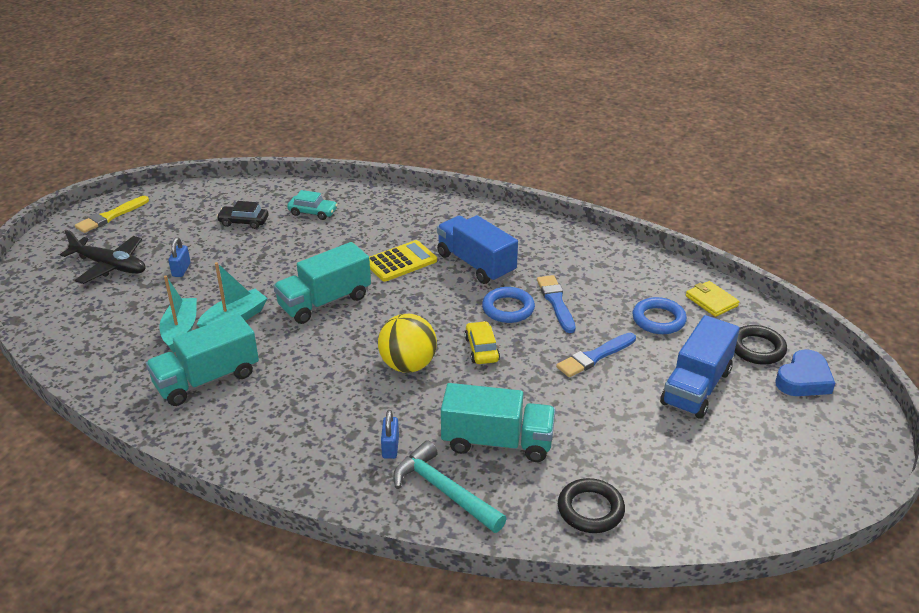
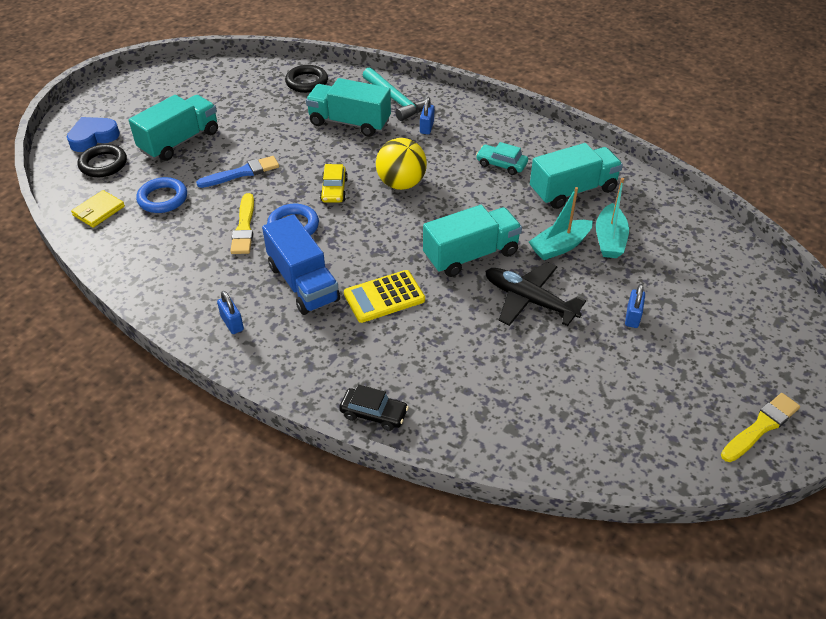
camera: 170 degrees left, 10 degrees up
black plane [60,230,146,284] -> black plane moved to [485,262,586,326]
black car [217,201,269,229] -> black car moved to [339,384,409,431]
turquoise car [287,190,338,220] -> turquoise car moved to [476,142,528,175]
blue brush [537,275,576,333] -> yellow brush [230,193,254,254]
blue truck [660,315,740,419] -> turquoise truck [129,95,218,161]
yellow wallet [686,281,740,317] -> yellow wallet turned 60 degrees clockwise [71,190,125,228]
none -> blue padlock [217,291,244,334]

